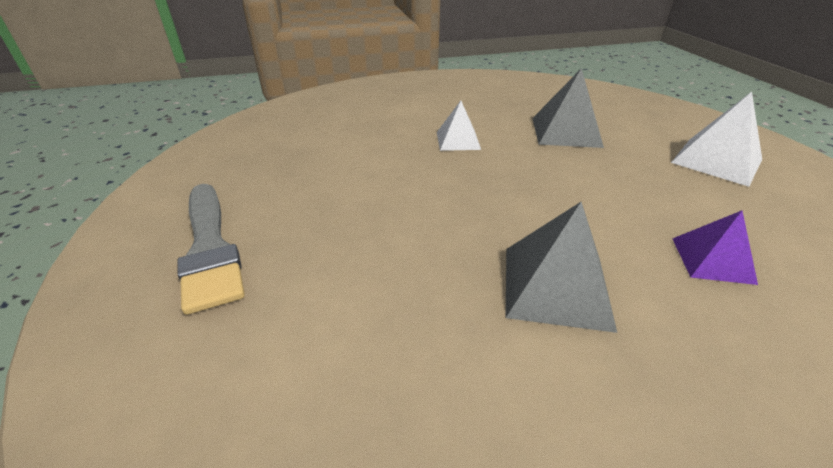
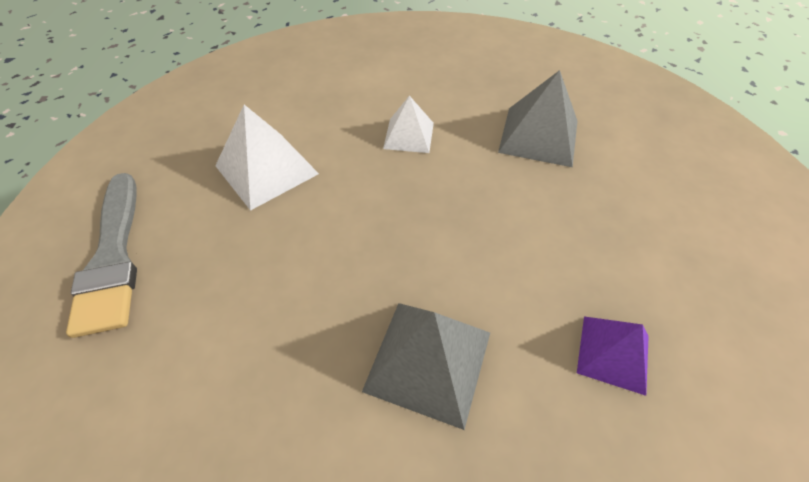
camera: 10 degrees right, 15 degrees up
white pyramid [671,92,762,187] -> white pyramid moved to [215,105,319,211]

